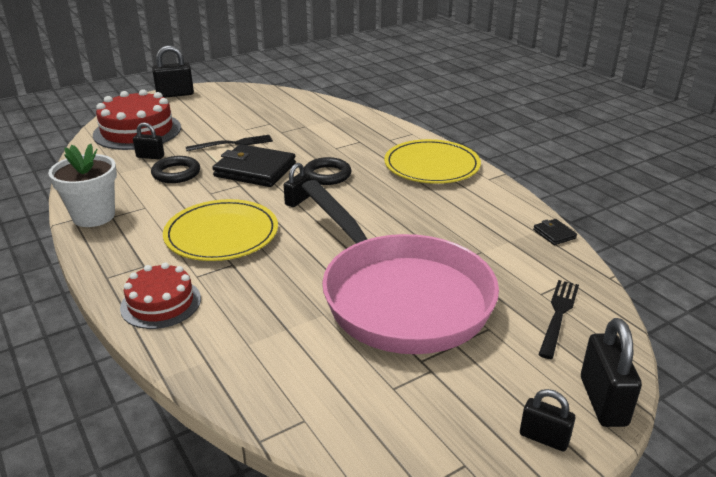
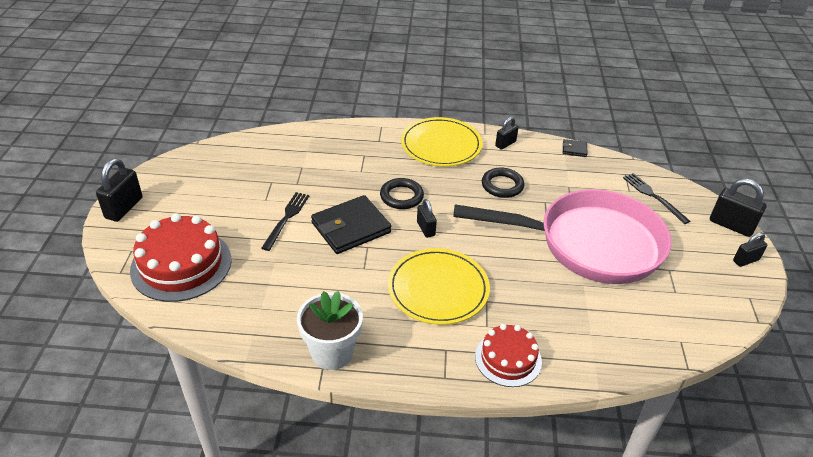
camera: 55 degrees left, 10 degrees up
black padlock [133,122,164,159] -> black padlock moved to [495,117,519,150]
black ring [151,156,200,183] -> black ring moved to [482,168,524,198]

